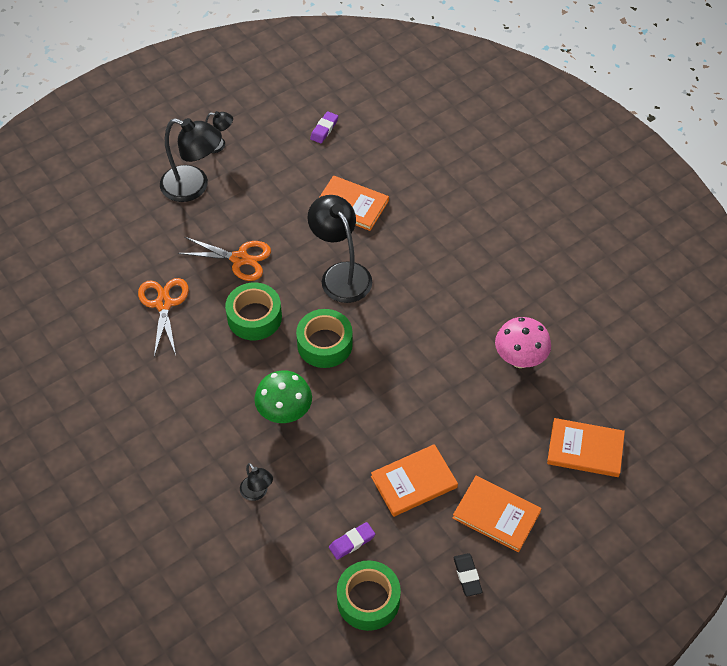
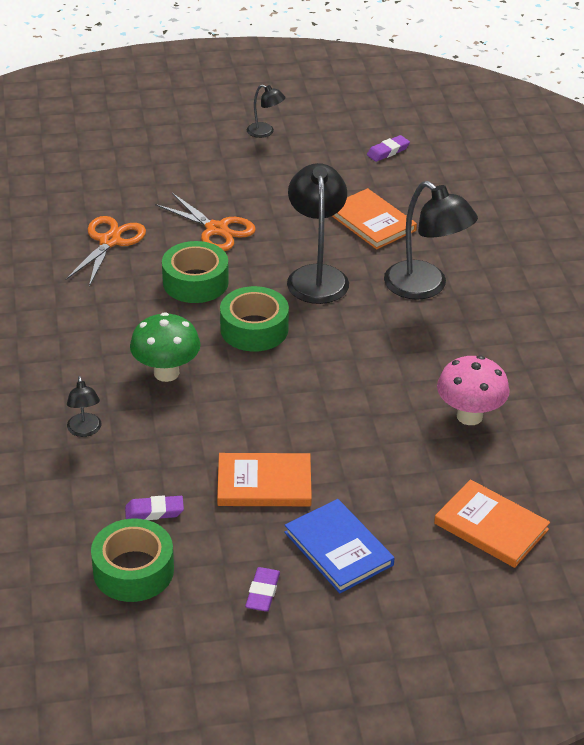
camera: 25 degrees right, 15 degrees down
black lamp [160,118,222,202] -> black lamp moved to [384,181,478,300]
orange book [453,476,542,552] -> blue book [284,499,395,593]
black eraser [454,553,483,597] -> purple eraser [245,567,280,612]

